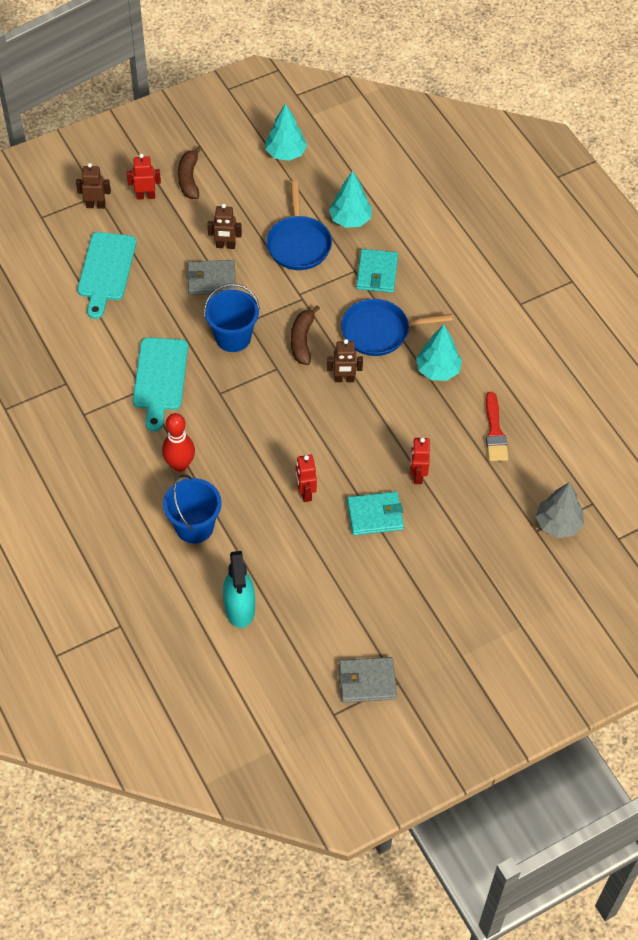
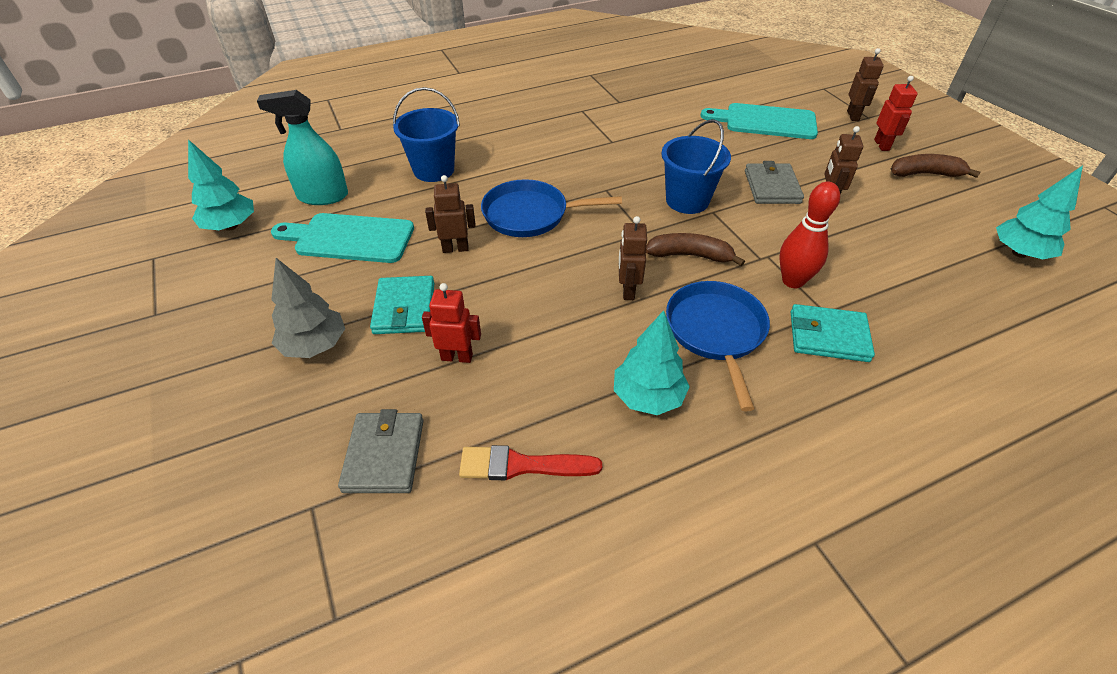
camera: 95 degrees right, 10 degrees down
turquoise cutting board [133,338,188,431] -> turquoise cutting board moved to [271,213,414,263]
red bowling pin [162,413,195,472] -> red bowling pin moved to [779,182,840,288]
blue pan [266,181,332,270] -> blue pan moved to [481,179,622,237]
red robot [296,455,317,502] -> brown robot [425,175,476,253]
turquoise tree [329,171,372,228] -> turquoise tree moved to [188,139,254,231]
grey wallet [339,657,397,703] -> grey wallet moved to [338,409,424,493]
grey tree [535,482,584,538] -> grey tree moved to [271,258,345,358]

